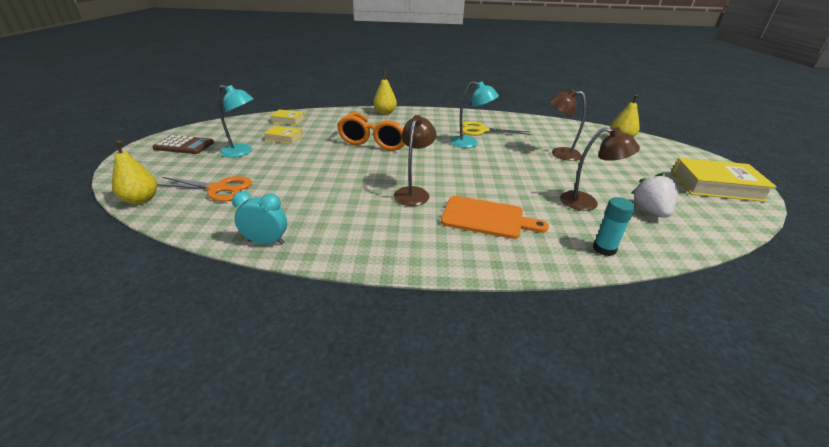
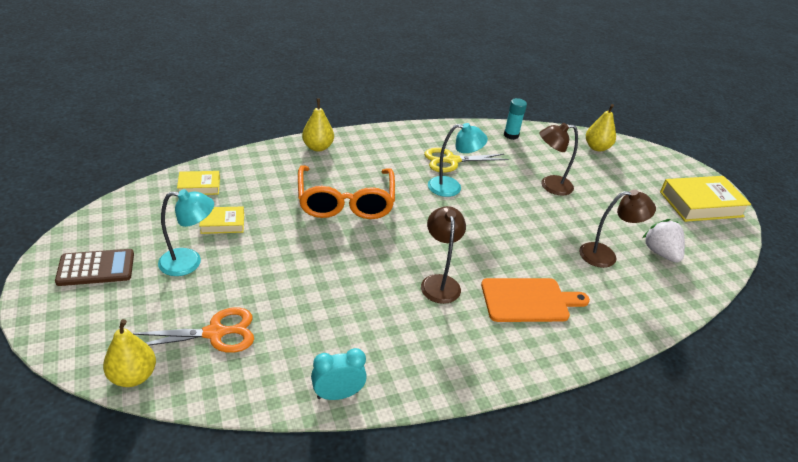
camera: 25 degrees left, 5 degrees up
turquoise glue stick [593,197,635,256] -> turquoise glue stick moved to [504,98,527,140]

